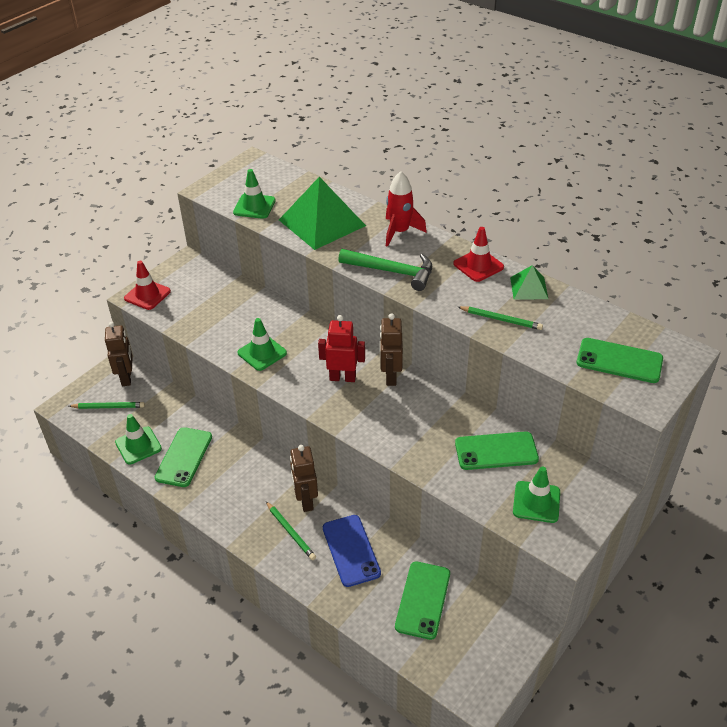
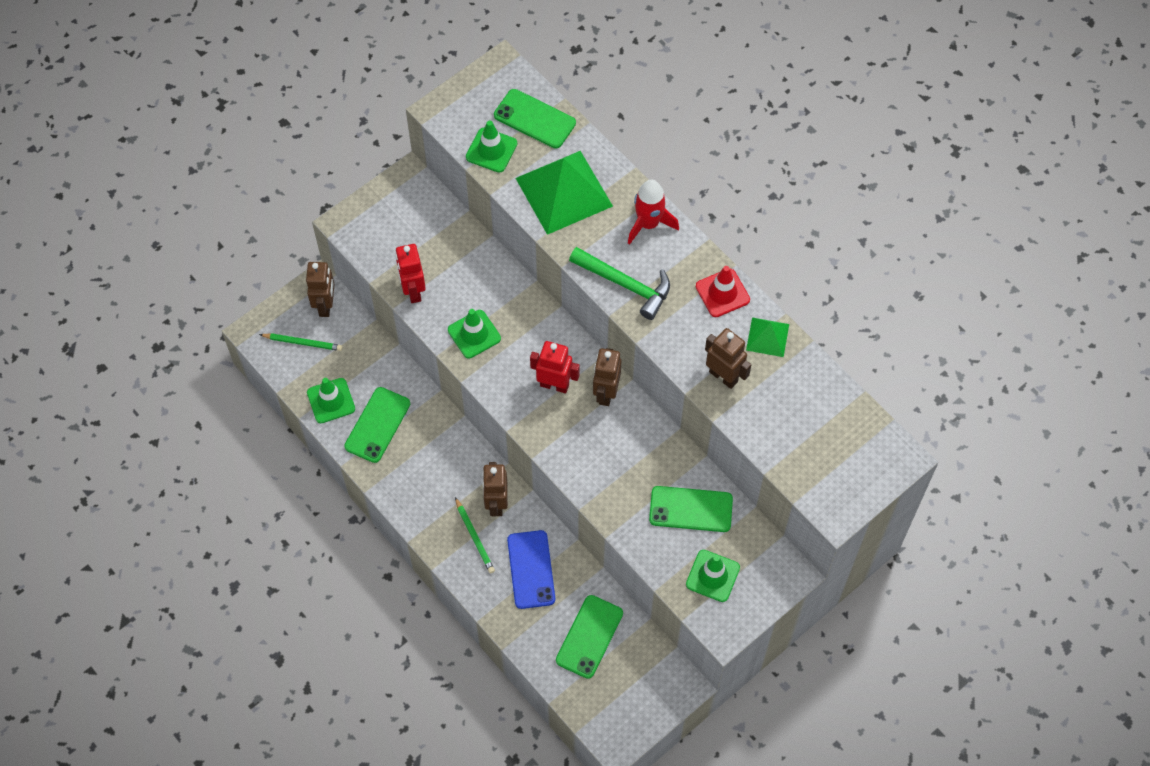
camera: 10 degrees right, 20 degrees up
red traffic cone [124,261,171,310] -> none
green pencil [458,306,543,330] -> brown robot [705,328,751,389]
green phone [576,338,663,383] -> green phone moved to [494,89,576,149]
none -> red robot [395,244,426,303]

